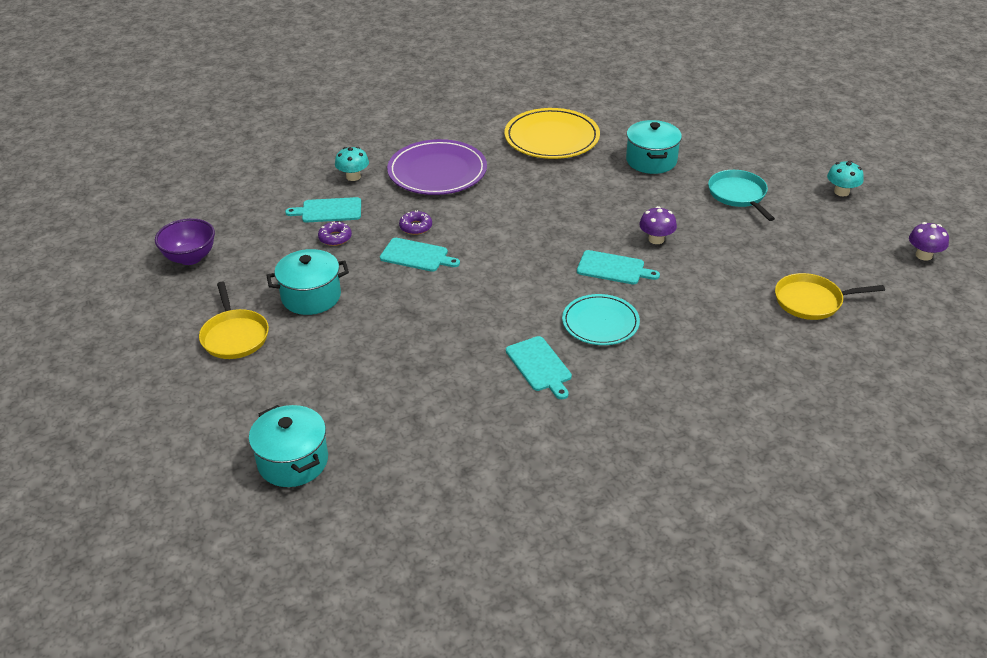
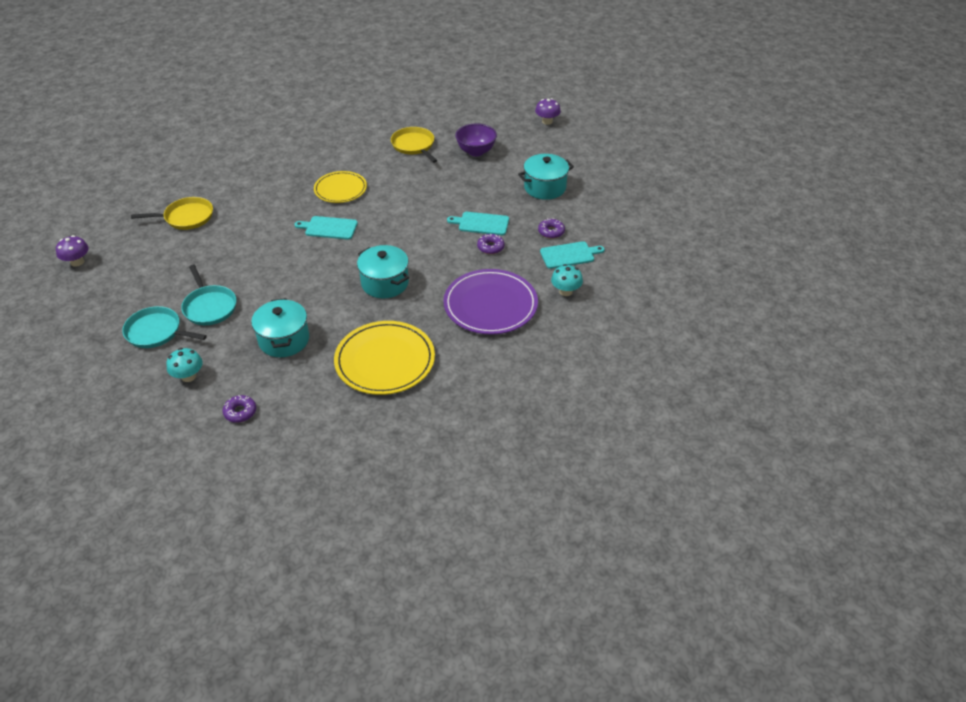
camera: 170 degrees right, 5 degrees up
purple bowl [155,218,215,265] -> purple bowl moved to [455,123,497,156]
yellow pan [199,282,269,359] -> yellow pan moved to [391,127,437,163]
turquoise pot [249,405,328,487] -> turquoise pot moved to [357,245,409,298]
turquoise cutting board [506,336,572,399] -> none
turquoise plate [562,294,640,345] -> yellow plate [314,171,367,203]
purple mushroom [639,206,677,244] -> purple mushroom moved to [535,98,561,125]
turquoise mushroom [827,161,864,196] -> turquoise mushroom moved to [166,348,203,382]
none -> turquoise pan [122,306,207,348]
none -> purple donut [223,395,256,423]

